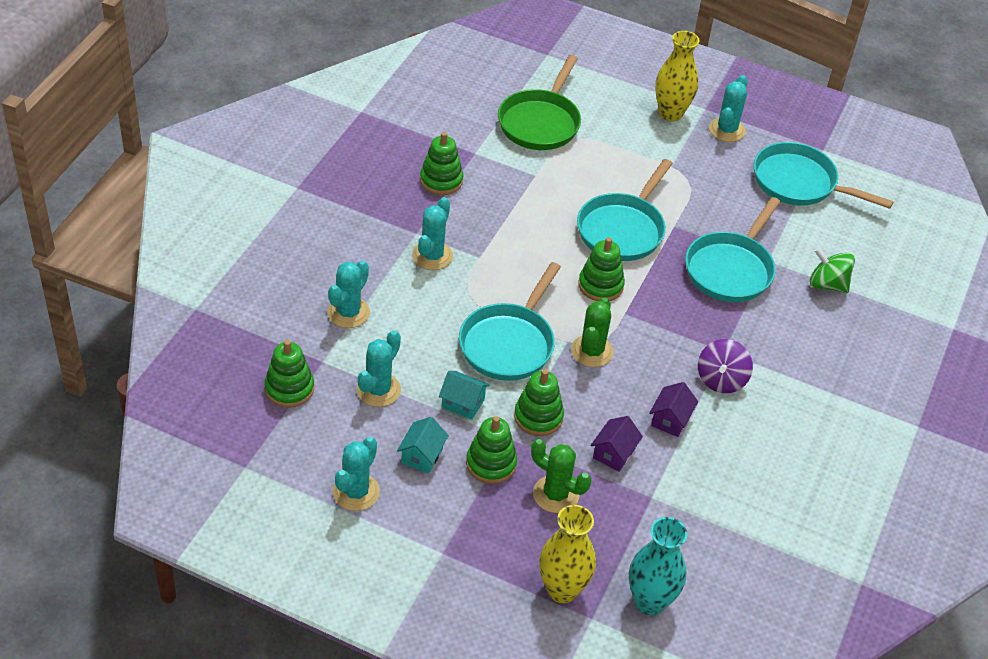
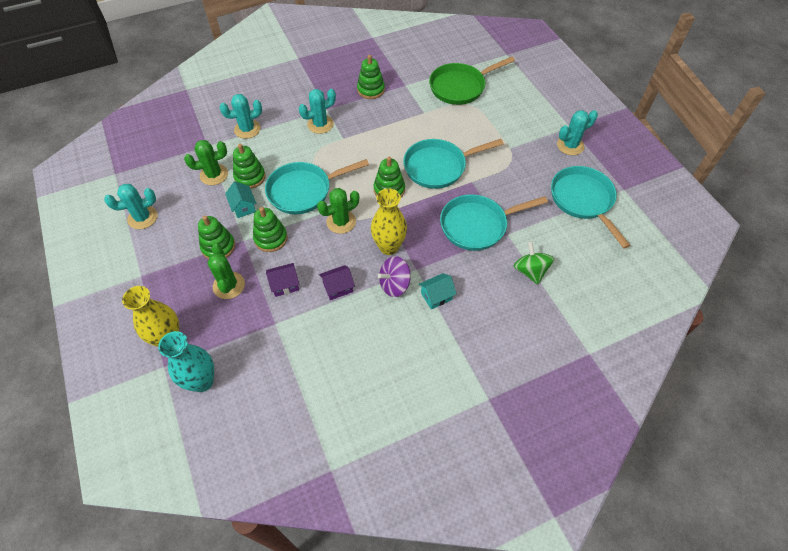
camera: 45 degrees right, 10 degrees up
green stacking toy [264,340,314,408] -> green stacking toy moved to [233,144,266,189]
turquoise cactus [356,330,401,407] -> green cactus [184,140,228,185]
turquoise house [397,417,449,474] -> turquoise house moved to [419,273,457,309]
yellow vase [655,31,700,121] -> yellow vase moved to [371,188,407,255]

